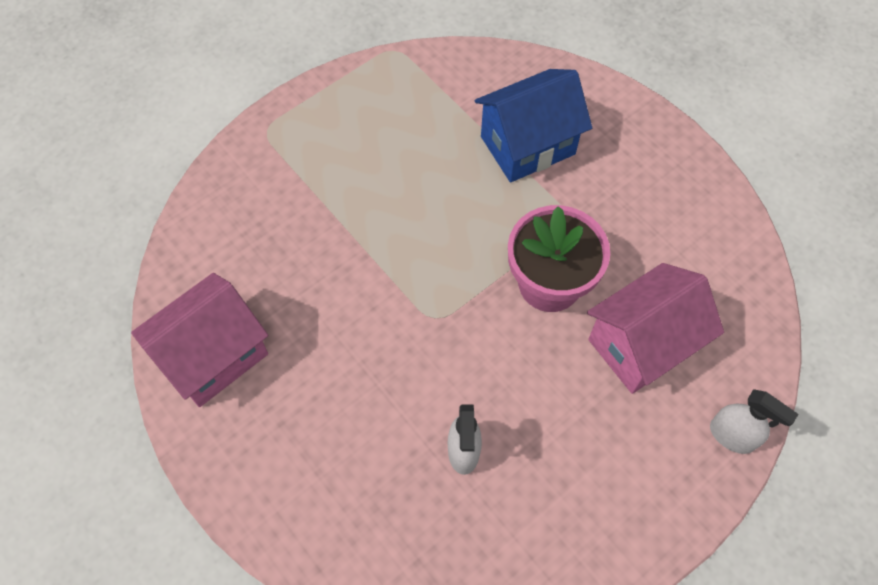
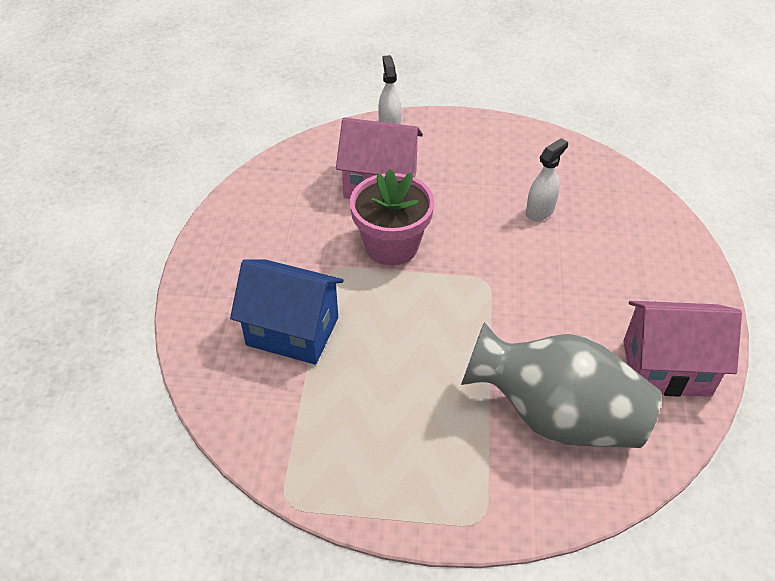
camera: 135 degrees left, 15 degrees down
none -> grey vase [461,322,662,448]

